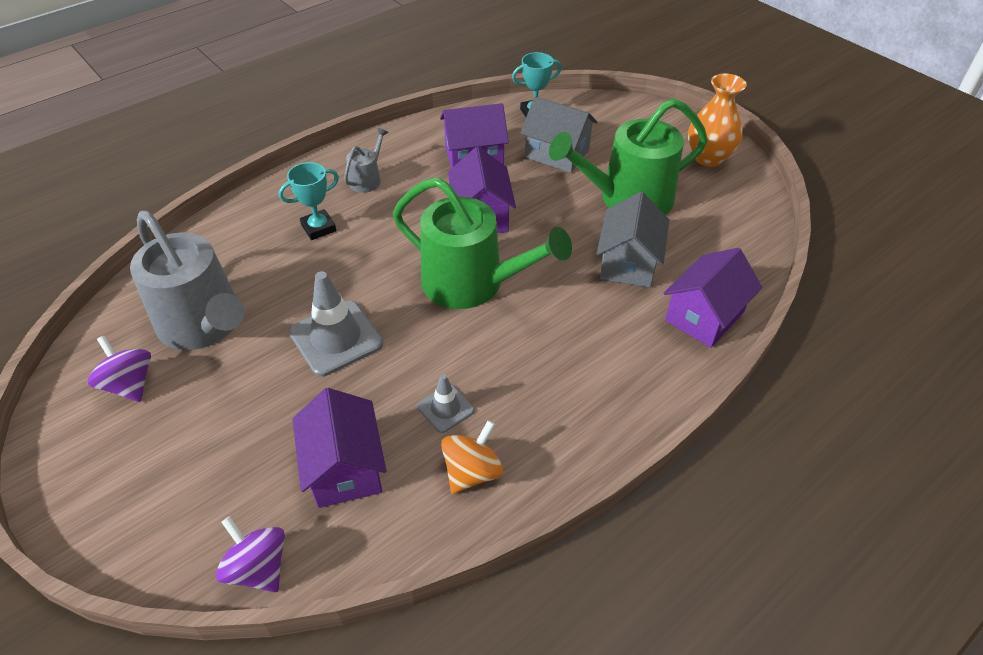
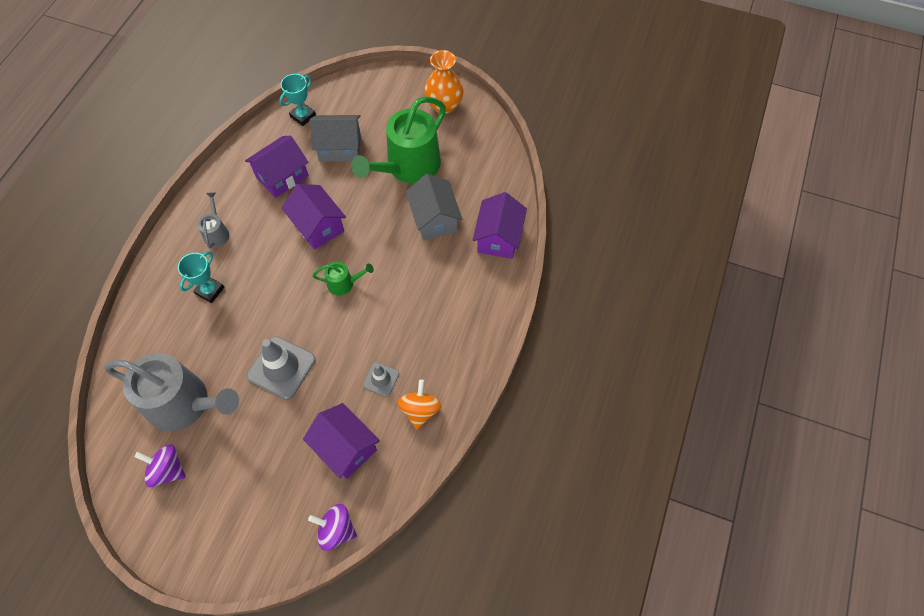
camera: 30 degrees left, 15 degrees up
green watering can [393,177,572,309] -> green watering can [313,262,374,296], size x0.45

